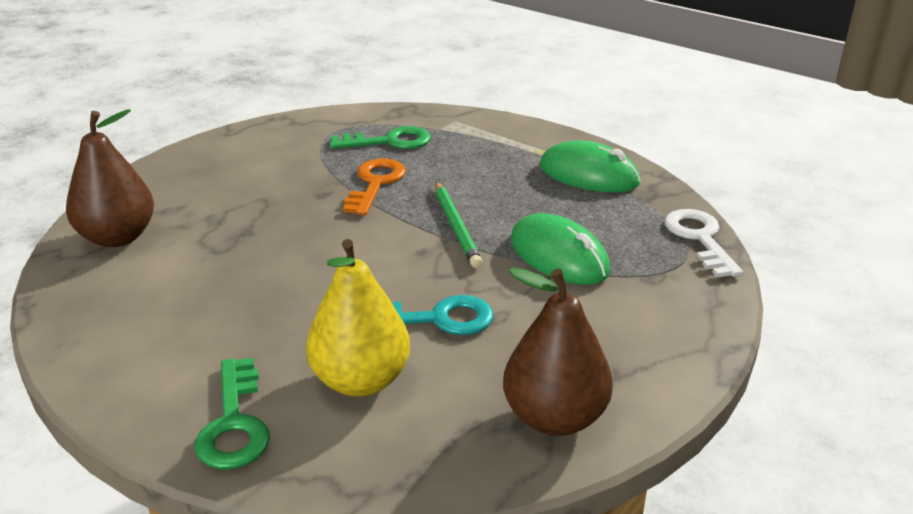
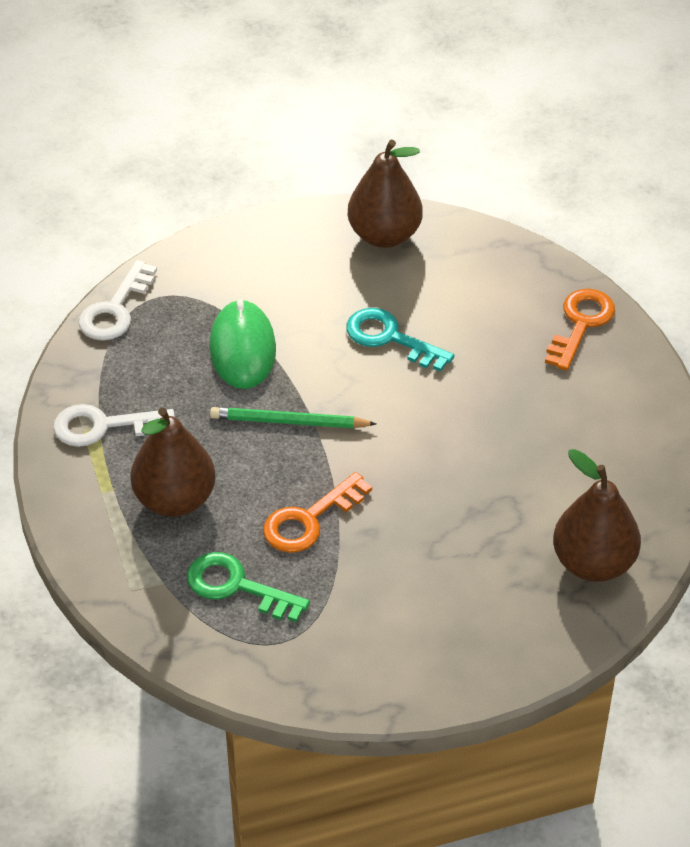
camera: 145 degrees left, 15 degrees up
green key [195,358,270,469] -> orange key [545,289,615,371]
yellow pear [306,239,410,397] -> none
green pencil [435,182,482,268] -> green pencil turned 105 degrees counterclockwise [210,407,376,428]
green mouse [540,140,641,192] -> white key [53,404,175,447]
none -> brown pear [130,408,216,517]

